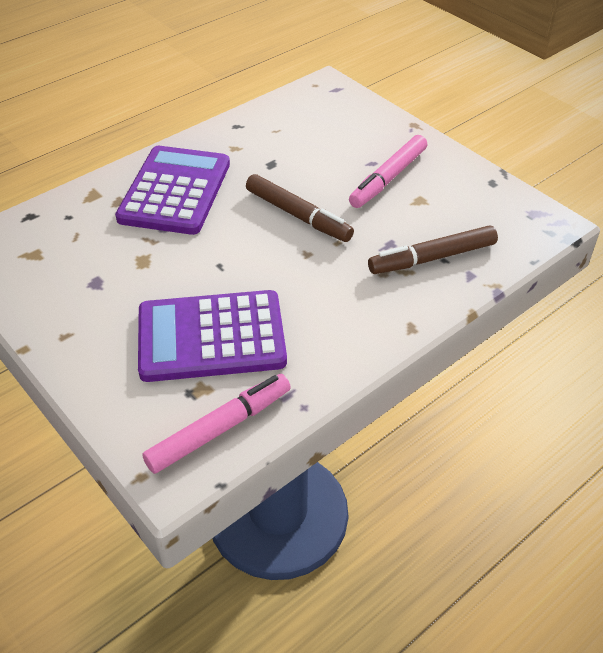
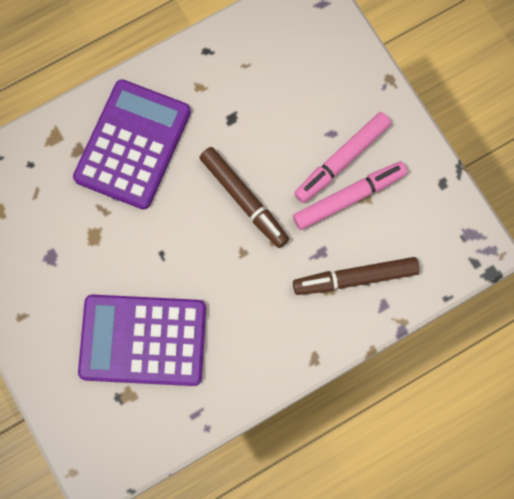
camera: 10 degrees right, 30 degrees up
pink marker [142,374,291,474] -> pink marker moved to [293,161,408,230]

